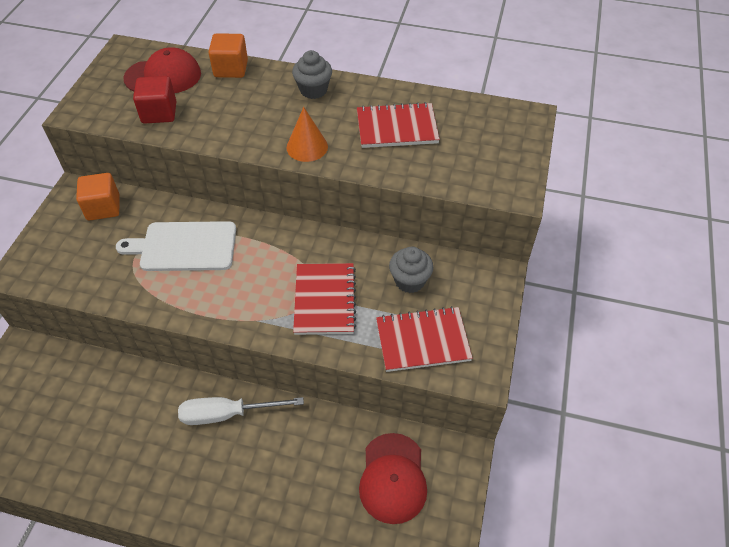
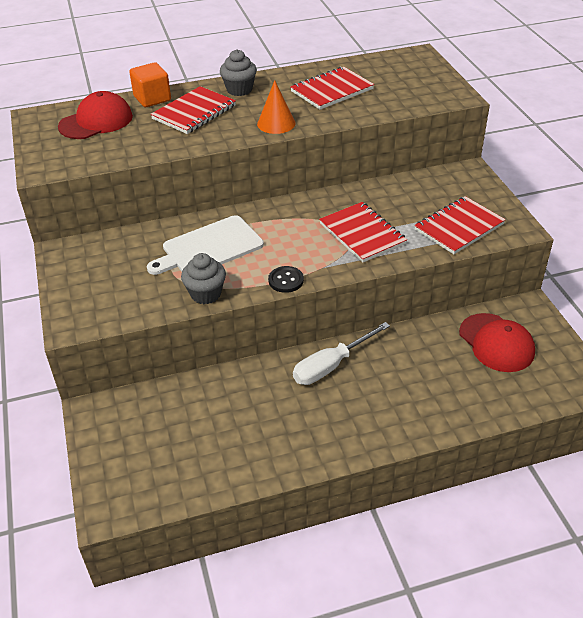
camera: 30 degrees left, 10 degrees down
orange cube [76,173,119,221] -> none
red cube [133,76,176,124] -> none
grey cupcake [389,246,433,293] -> grey cupcake moved to [181,253,226,304]
none -> red notebook [150,86,236,134]
none -> black button [268,266,304,293]

